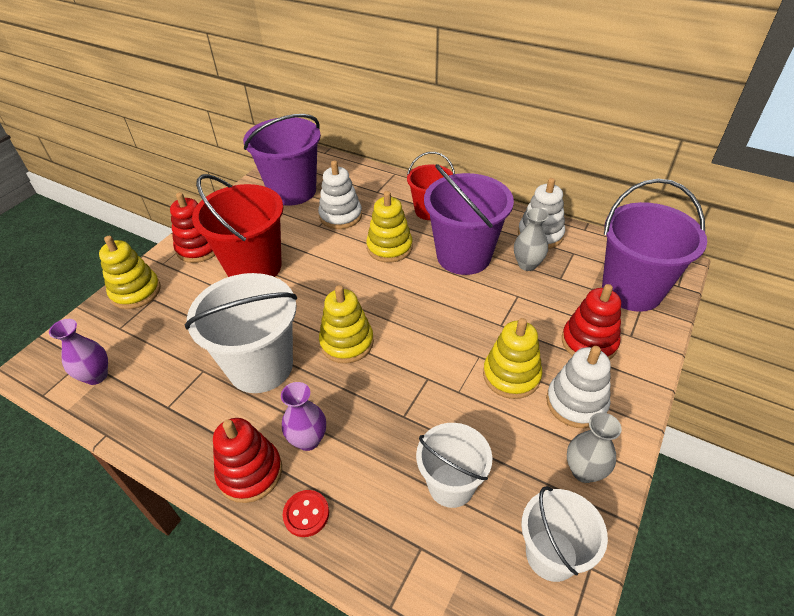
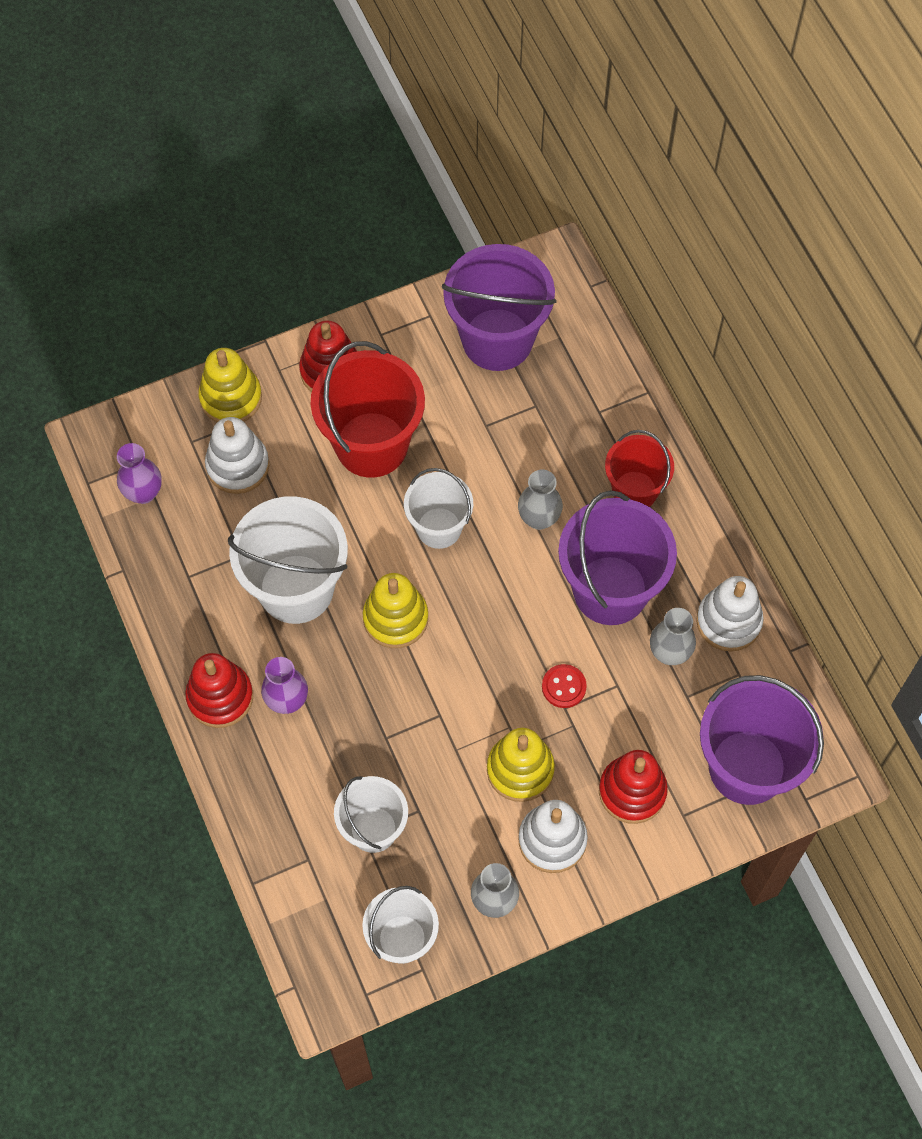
camera: 35 degrees right, 20 degrees up
red button [283,490,329,537] -> red button moved to [542,664,587,708]
white stacking toy [318,161,362,229] -> white stacking toy moved to [205,417,269,494]
yellow stacking toy [366,191,413,263] -> grey vase [518,469,563,530]
none -> white bucket [404,468,473,549]

